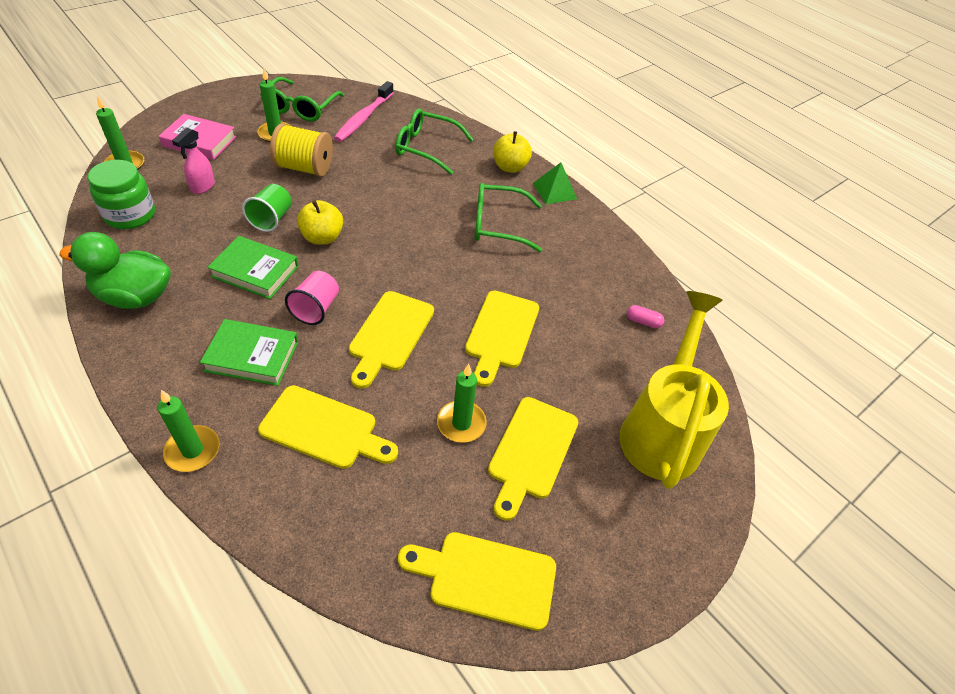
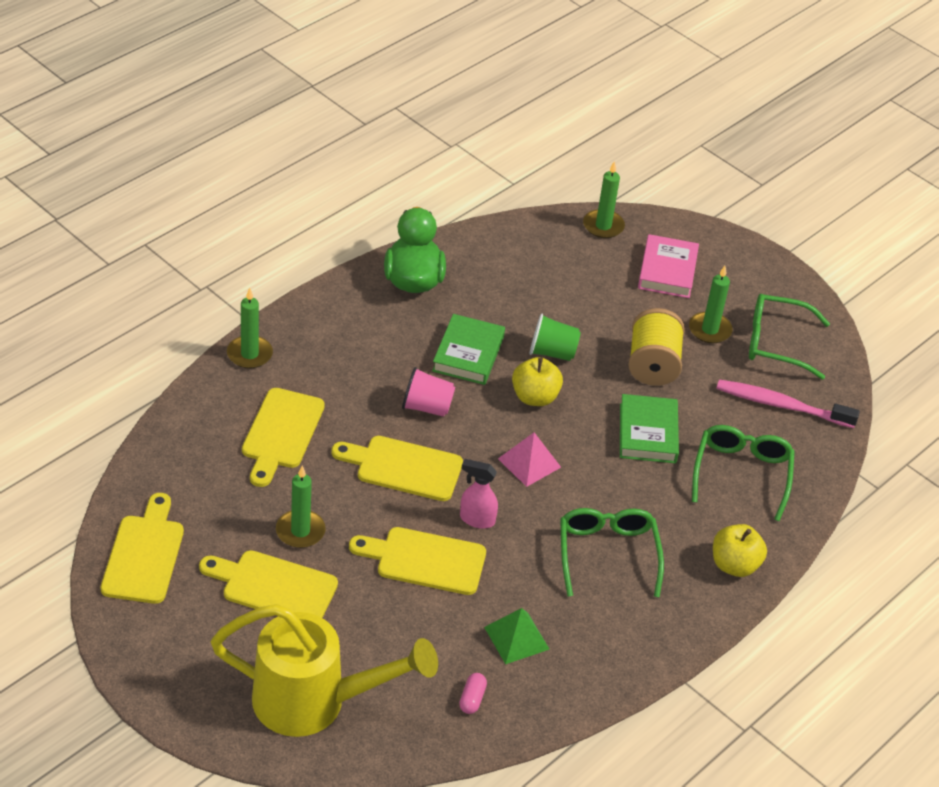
camera: 85 degrees right, 5 degrees down
green jar [88,160,155,229] -> none
pink spray bottle [172,127,215,194] -> pink spray bottle moved to [460,459,498,529]
green book [200,319,298,386] -> green book moved to [620,394,679,463]
green pyramid [533,163,577,204] -> green pyramid moved to [484,608,549,664]
none -> pink pyramid [498,432,561,487]

